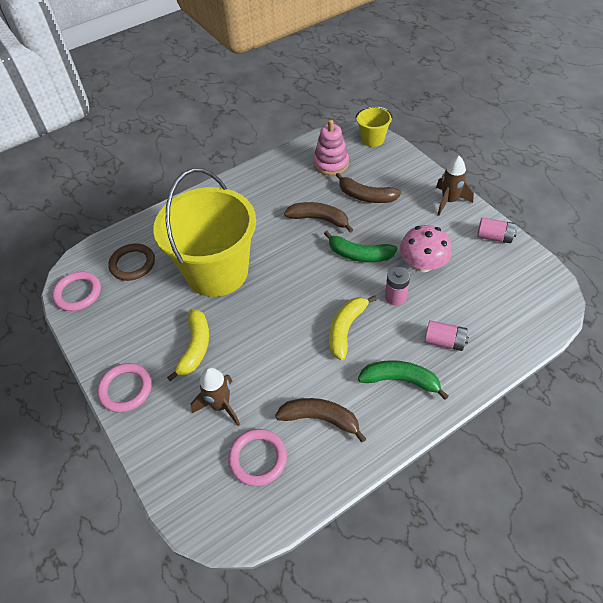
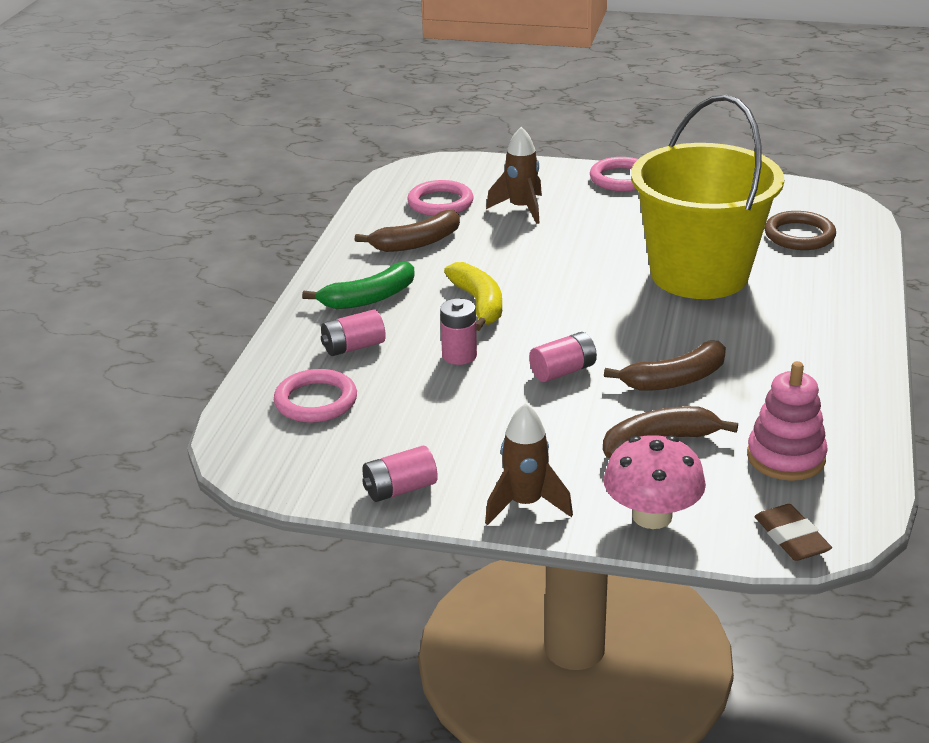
camera: 135 degrees right, 20 degrees down
pink ring [52,271,101,311] -> pink ring moved to [274,369,357,423]
yellow banana [167,309,209,381] -> none
green banana [324,231,397,262] -> pink battery [529,332,597,382]
yellow bucket [356,106,393,147] -> brown eraser [755,504,832,561]
pink mushroom [400,225,452,272] -> pink mushroom moved to [604,435,706,529]

